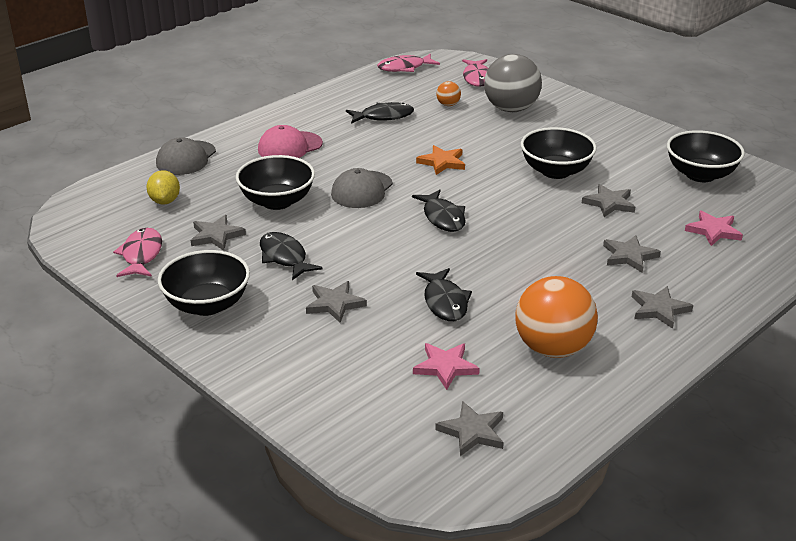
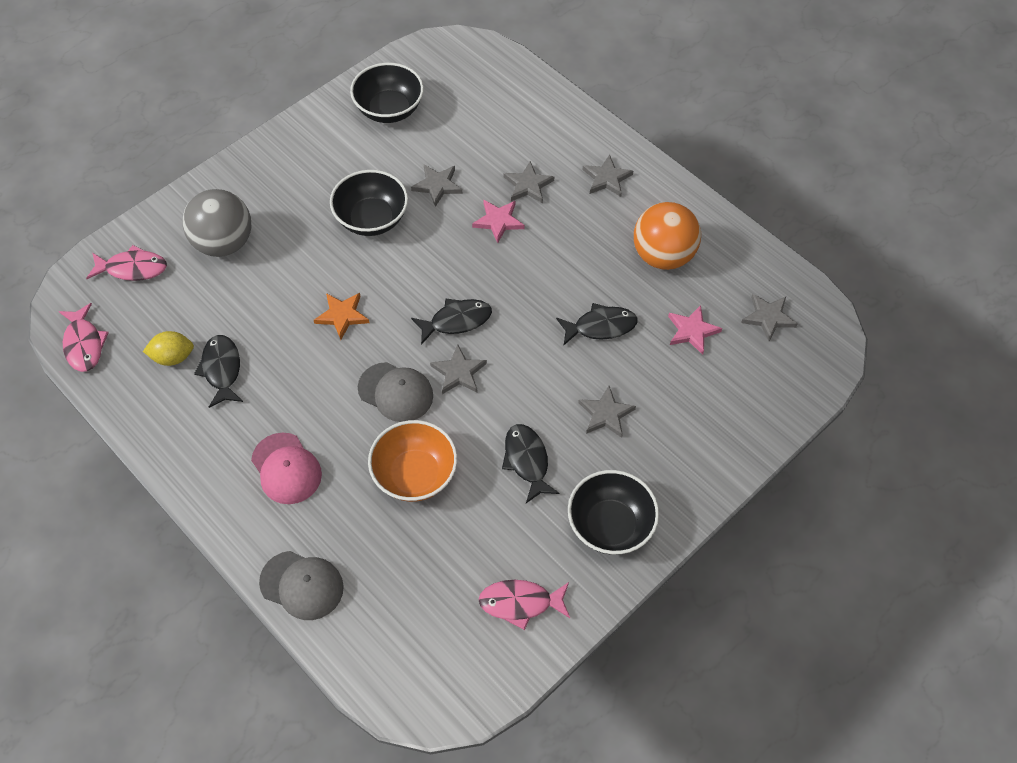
camera: 90 degrees left, 25 degrees up
yellow lemon [146,170,180,204] -> yellow lemon moved to [143,331,194,366]
grey star [191,215,246,251] -> grey star moved to [430,345,487,394]
black bowl [236,155,315,210] -> orange bowl [368,420,457,502]
black fish [260,232,323,280] -> black fish turned 105 degrees clockwise [502,424,560,503]
orange ball [436,81,461,106] -> none
pink star [685,210,743,246] -> pink star moved to [472,200,525,243]

